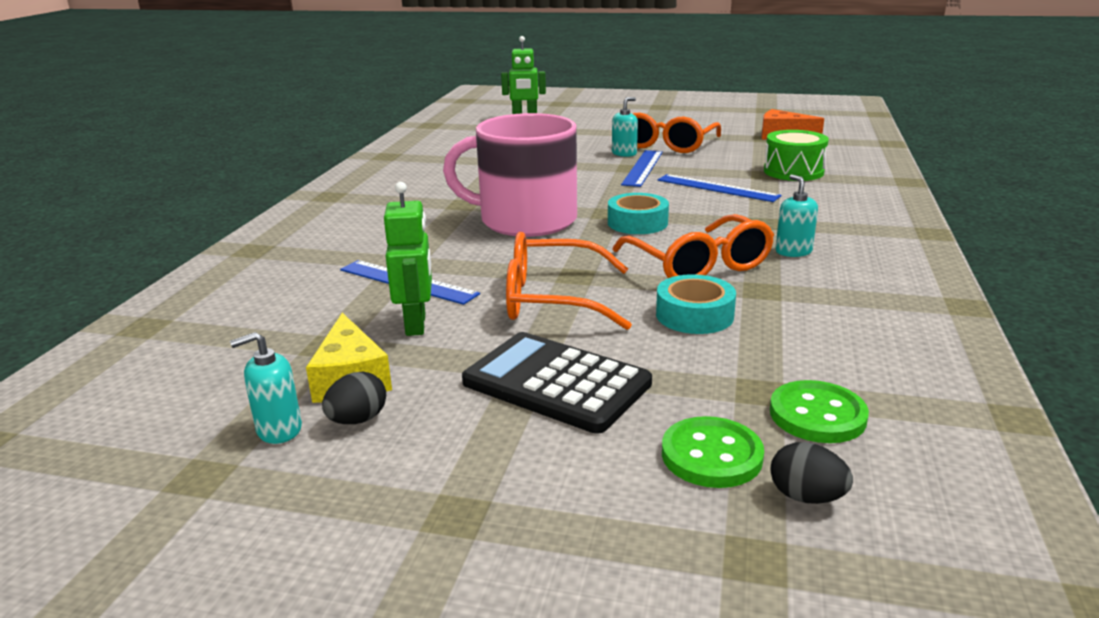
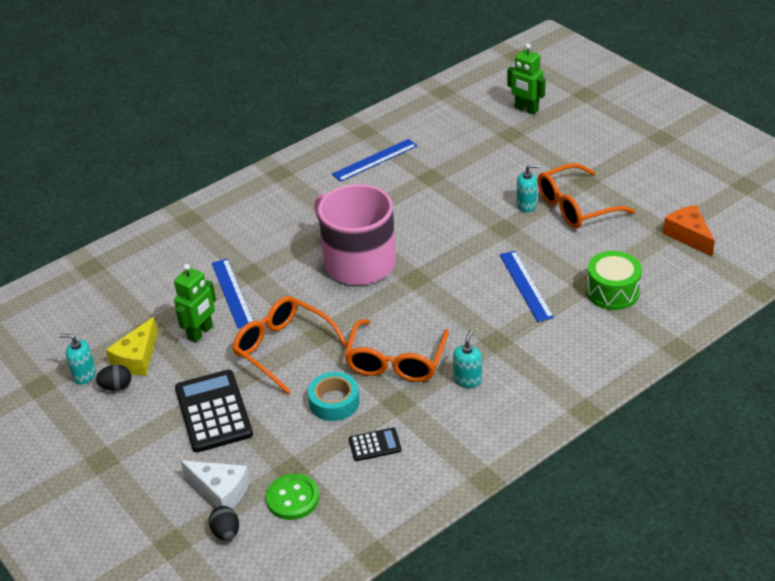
camera: 40 degrees right, 15 degrees up
turquoise tape [608,193,669,234] -> none
blue ruler [621,150,663,187] -> blue ruler moved to [332,139,417,182]
green button [662,416,764,488] -> white cheese [181,461,250,509]
none -> black calculator [349,428,402,461]

